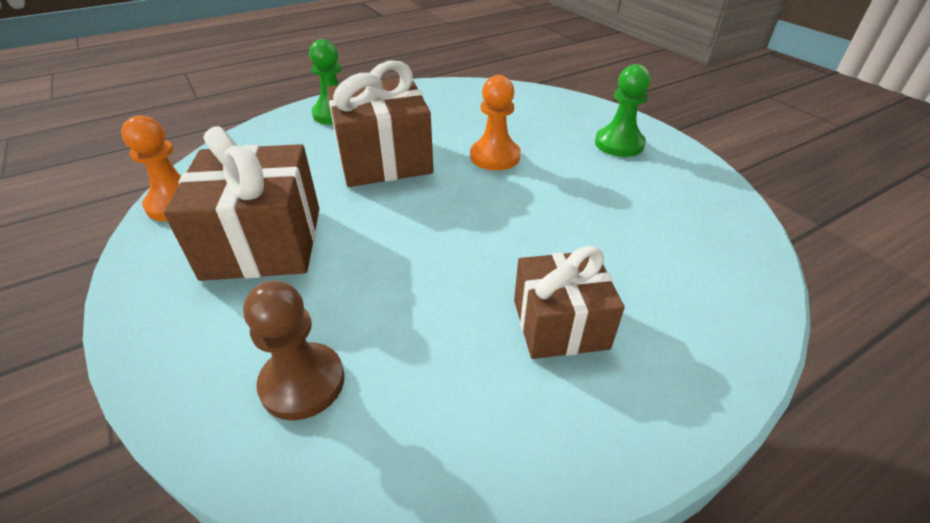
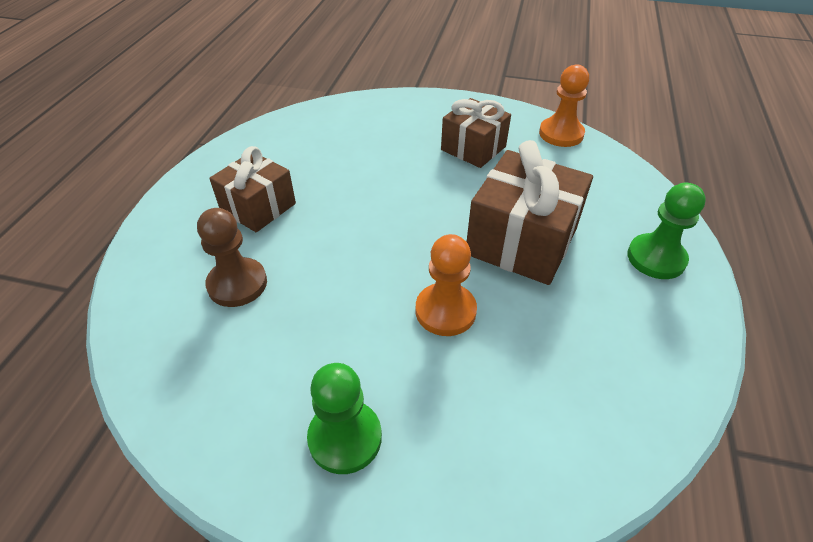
camera: 135 degrees right, 5 degrees up
brown gift [164,126,319,281] -> brown gift [441,98,511,168], size x0.65
brown pawn [243,280,345,420] -> brown pawn moved to [197,208,267,307]

